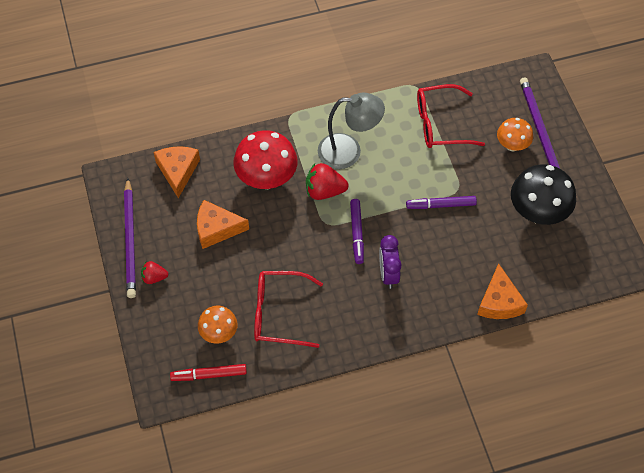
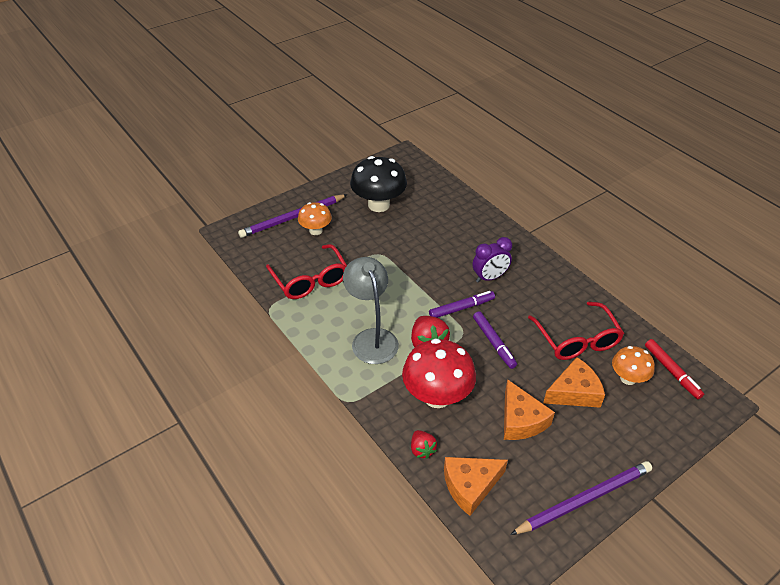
camera: 110 degrees left, 15 degrees down
red strawberry [141,261,168,284] -> red strawberry moved to [411,430,437,459]
purple marker [406,196,477,209] -> purple marker moved to [473,311,517,369]
orange cheese [477,263,528,319] -> orange cheese moved to [543,357,605,408]

